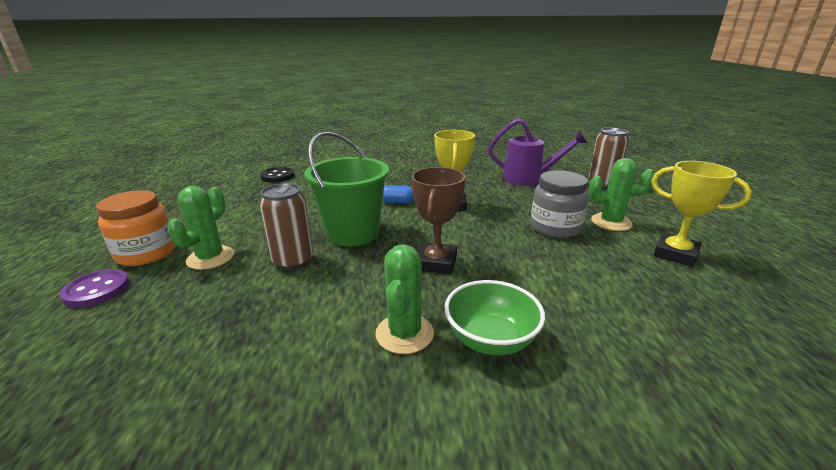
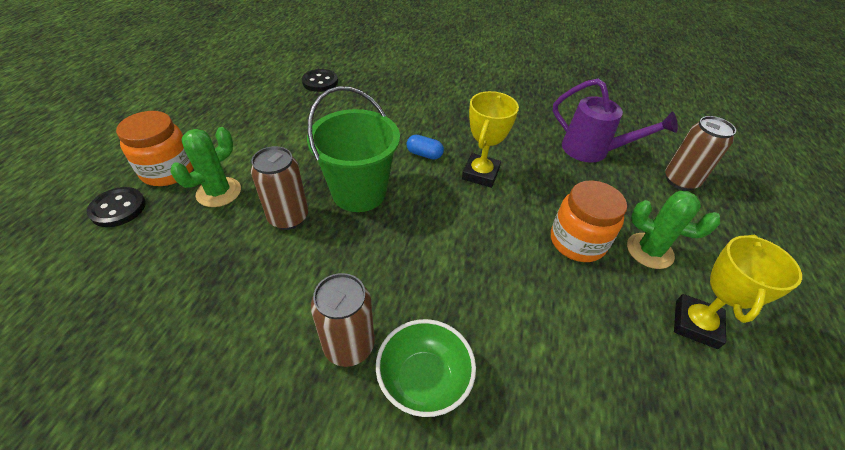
camera: 15 degrees right, 20 degrees up
purple button [60,269,129,308] -> black button [87,187,146,227]
green cactus [375,244,434,354] -> brown can [311,273,375,367]
brown trophy [411,167,466,274] -> none
grey jar [531,170,589,238] -> orange jar [551,180,627,262]
yellow trophy [651,161,752,267] -> yellow trophy turned 60 degrees clockwise [674,235,802,349]

